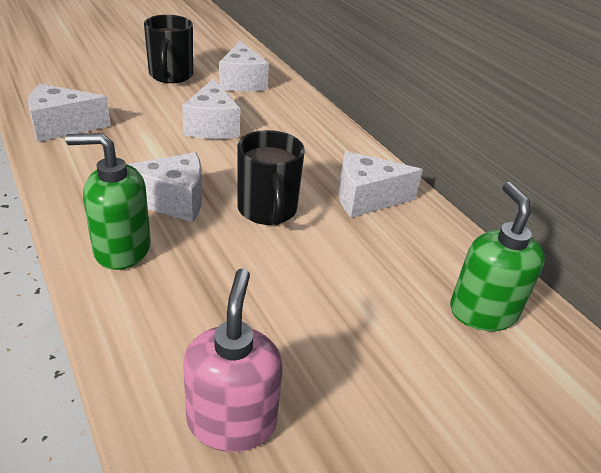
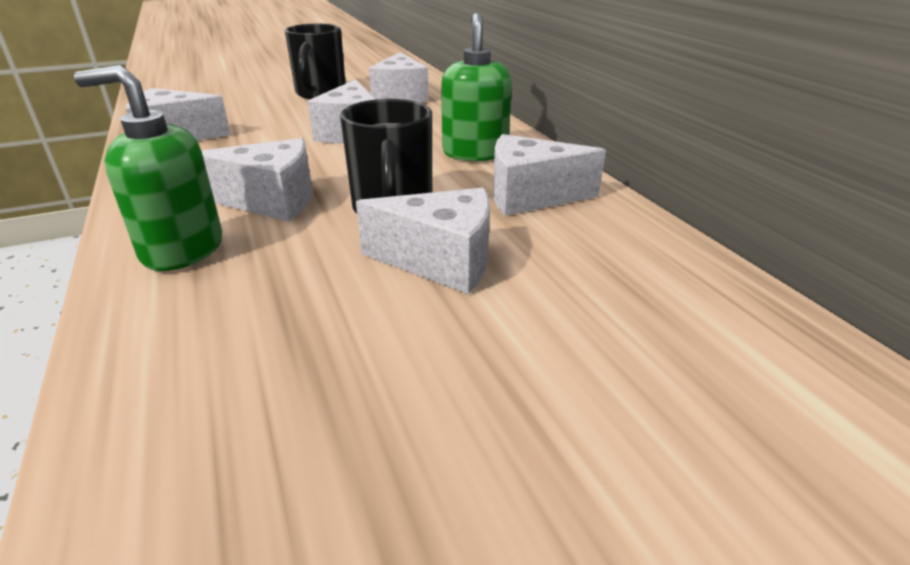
camera: 10 degrees right, 5 degrees down
pink soap dispenser [183,268,283,452] -> none
green soap dispenser [450,182,545,331] -> green soap dispenser moved to [441,13,512,161]
none -> white cheese [356,188,490,294]

